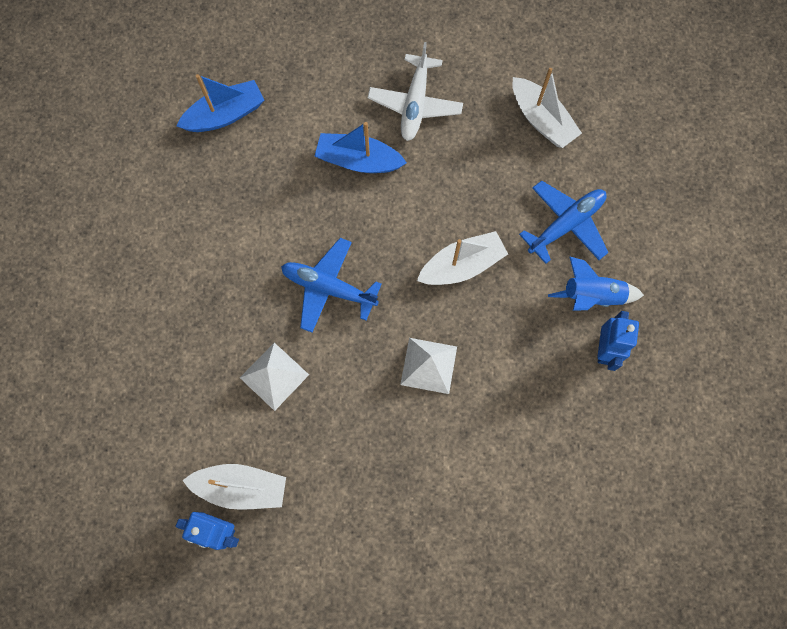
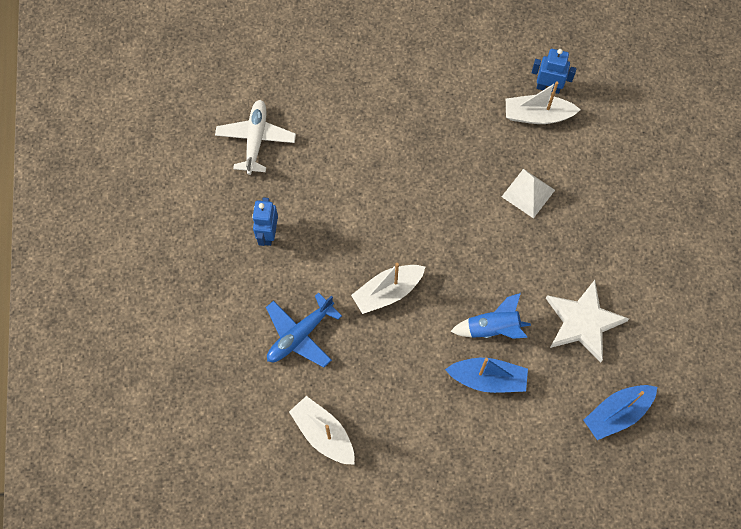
camera: 175 degrees right, 5 degrees down
blue plane [281,238,382,333] -> none
white plane [368,42,463,141] -> white plane moved to [215,100,296,175]
white pyramid [400,338,457,394] -> none
blue rocket [548,256,644,311] -> blue rocket moved to [450,293,531,339]
none -> white star [546,280,629,363]

